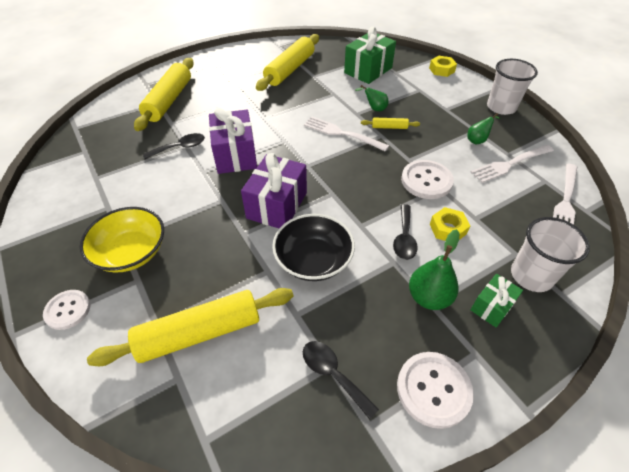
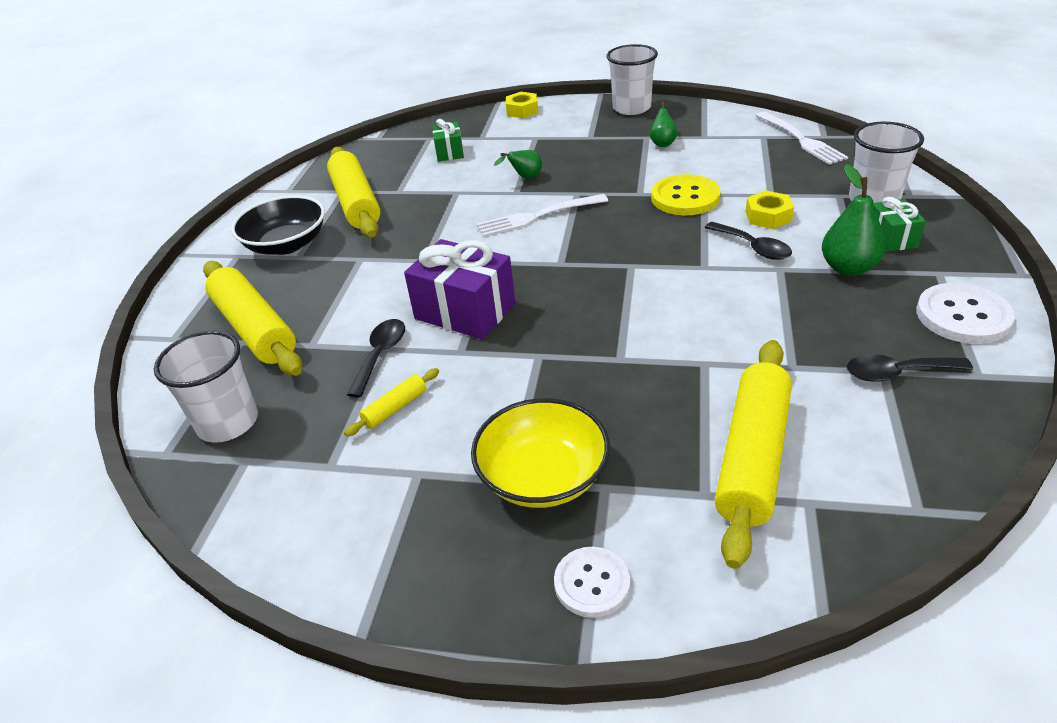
camera: 45 degrees left, 10 degrees down
purple gift [241,153,307,228] -> none
black bowl [272,214,355,281] -> black bowl moved to [231,195,325,255]
green gift [344,27,396,84] -> green gift [432,119,464,162], size x0.56
yellow rolling pin [361,117,420,129] -> yellow rolling pin moved to [344,368,439,437]
white button [401,160,454,199] -> yellow button [651,174,721,215]
white fork [471,145,554,183] -> none
none -> white cup [154,331,258,443]

